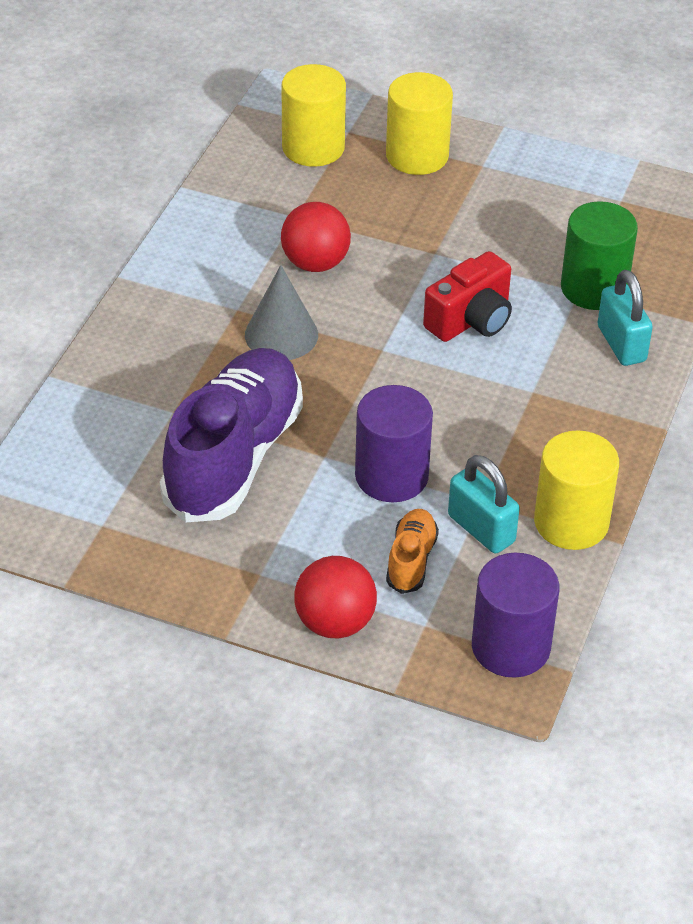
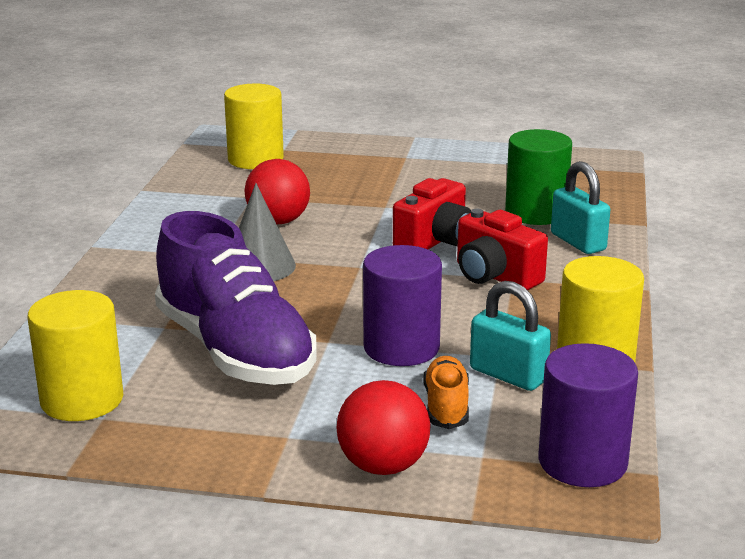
camera: 10 degrees left, 20 degrees down
purple shoe [160,348,303,522] -> purple shoe turned 135 degrees clockwise [155,211,317,385]
yellow cylinder [386,72,453,175] -> yellow cylinder moved to [28,290,123,421]
none -> red camera [457,209,548,290]

